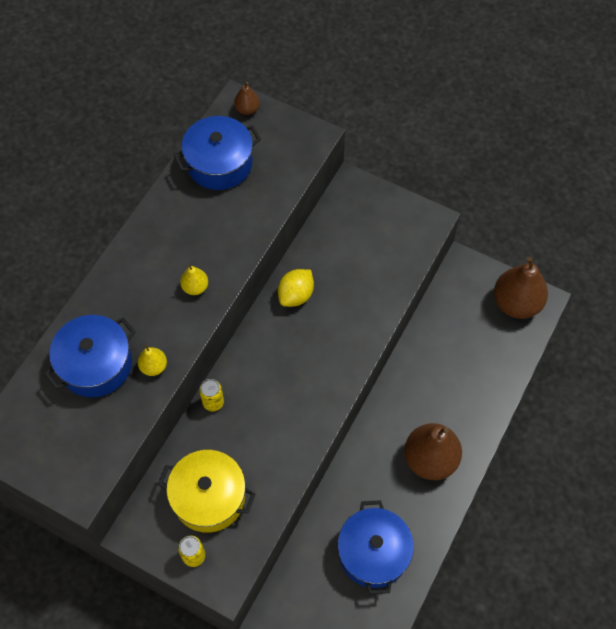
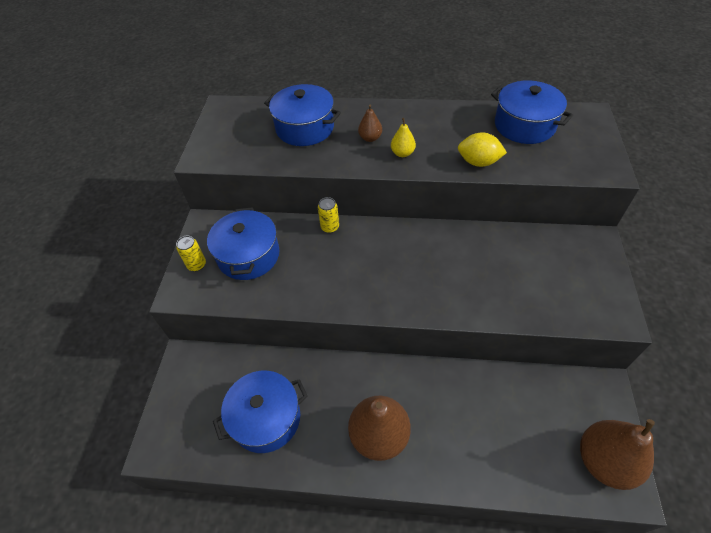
camera: 70 degrees right, 10 degrees down
yellow pear [138,344,167,376] -> none
yellow pot [158,450,256,533] -> blue pot [207,207,280,280]
brown pear [234,82,260,115] -> brown pear moved to [358,105,382,142]
yellow lemon [278,269,314,307] -> yellow lemon moved to [458,132,507,167]

